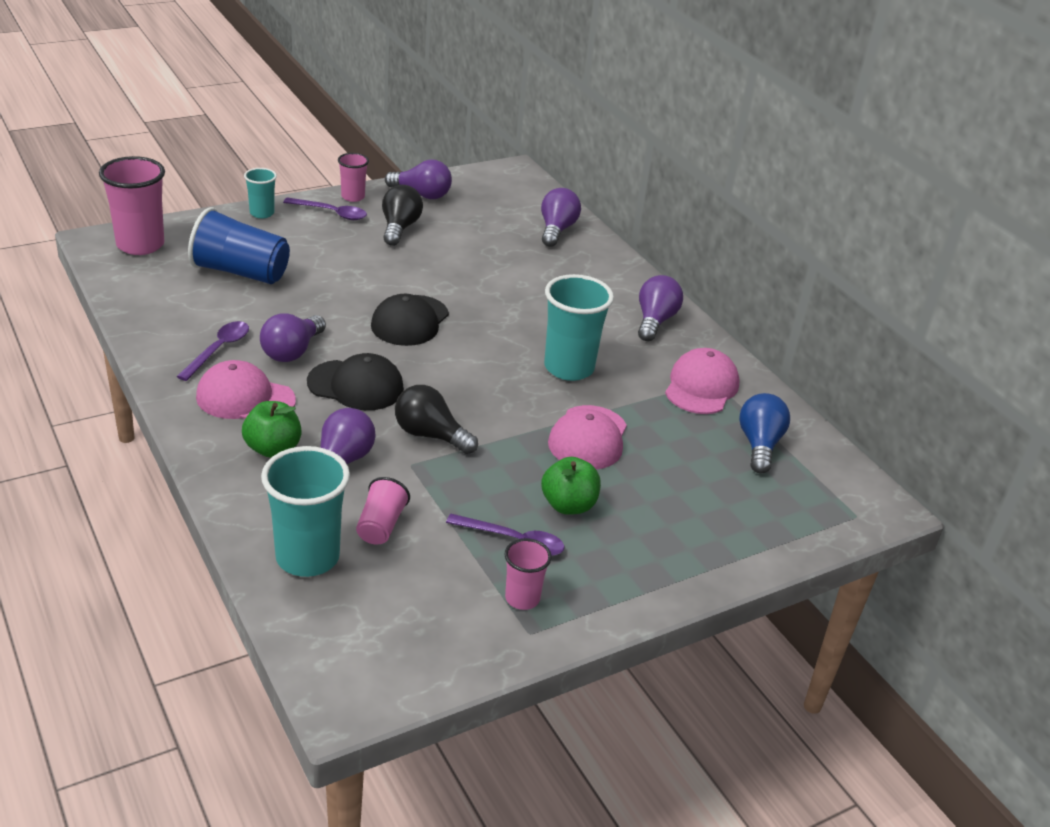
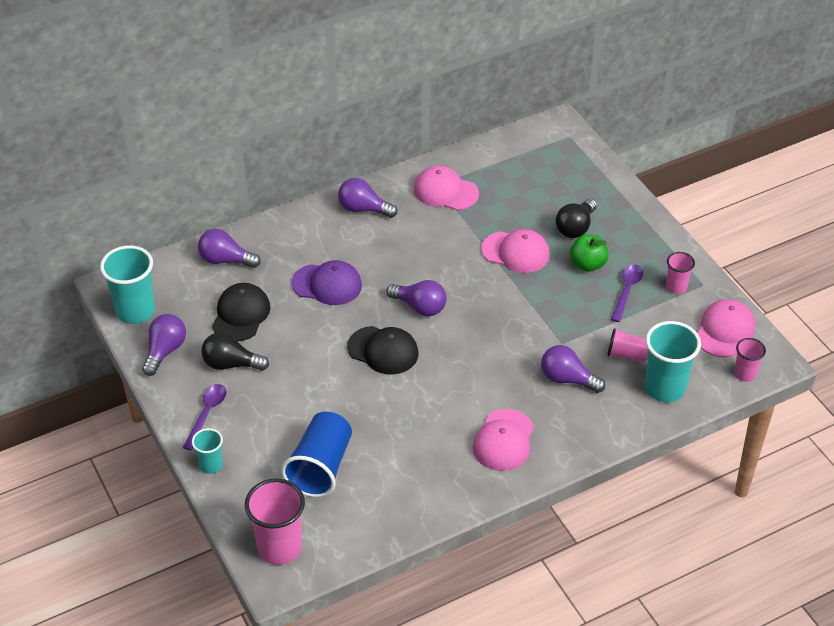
camera: 85 degrees left, 10 degrees up
purple spoon [176,321,249,381] -> none
green apple [242,401,302,458] -> none
purple light bulb [260,314,326,362] -> purple light bulb moved to [386,280,447,316]
black cap [307,353,404,410] -> black cap moved to [212,283,271,341]
pink cup [338,153,369,202] -> pink cup moved to [734,338,766,382]
black light bulb [395,385,478,454] -> black light bulb moved to [556,198,597,238]
turquoise cup [544,274,614,381] -> turquoise cup moved to [100,246,155,324]
blue light bulb [739,393,790,474] -> none
none -> purple cap [292,260,362,305]
none -> pink cap [697,299,755,357]

